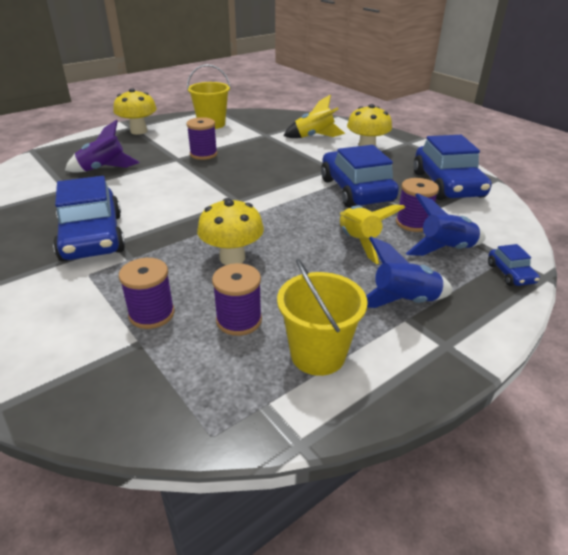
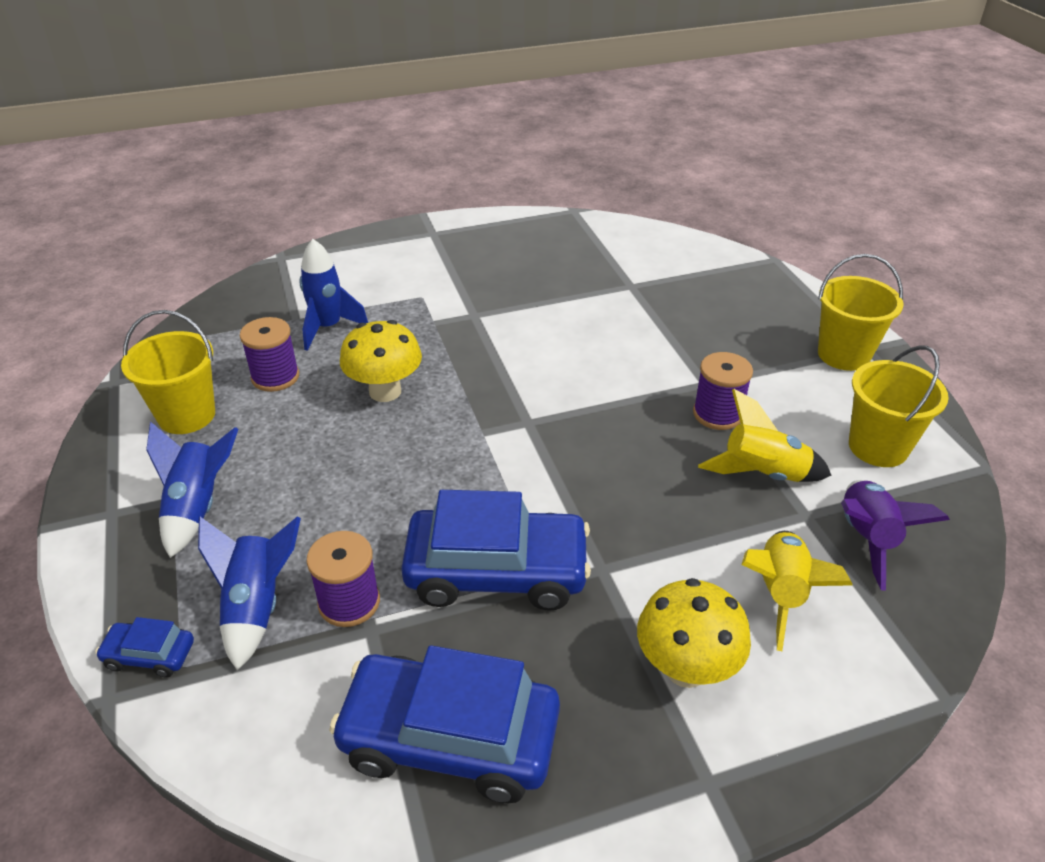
camera: 110 degrees right, 5 degrees up
blue car [53,176,125,261] -> none
purple rocket [65,120,140,173] -> purple rocket moved to [841,480,950,591]
yellow mushroom [113,88,157,135] -> yellow bucket [818,254,903,371]
purple spool [119,258,175,329] -> blue rocket [300,239,368,351]
yellow rocket [340,205,406,264] -> yellow rocket moved to [698,389,832,482]

